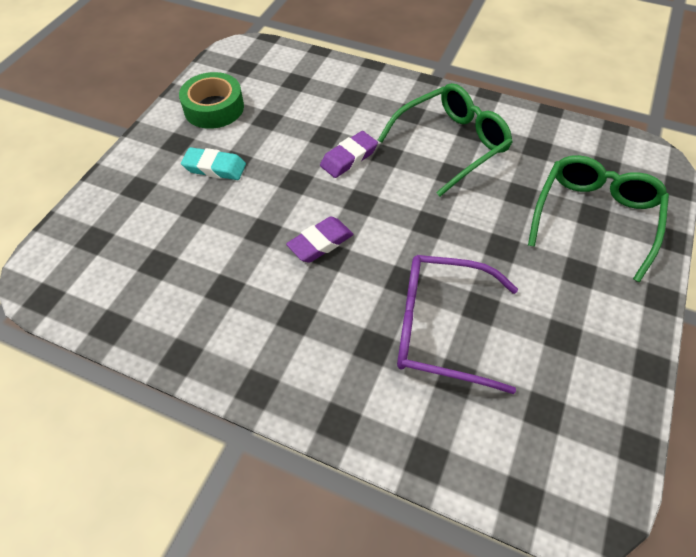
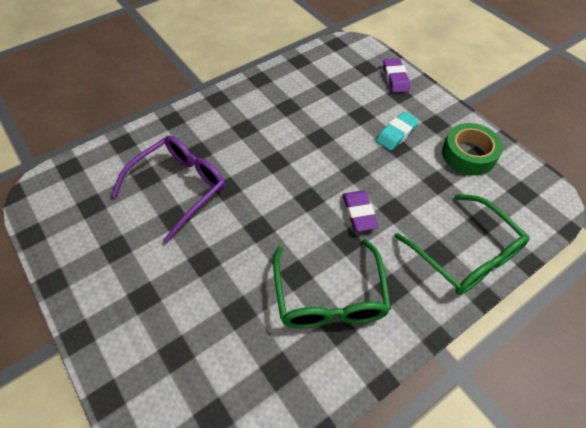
camera: 120 degrees right, 0 degrees up
purple eraser [286,216,353,263] -> purple eraser moved to [383,58,410,93]
green glasses [528,155,669,282] -> green glasses moved to [394,194,530,295]

